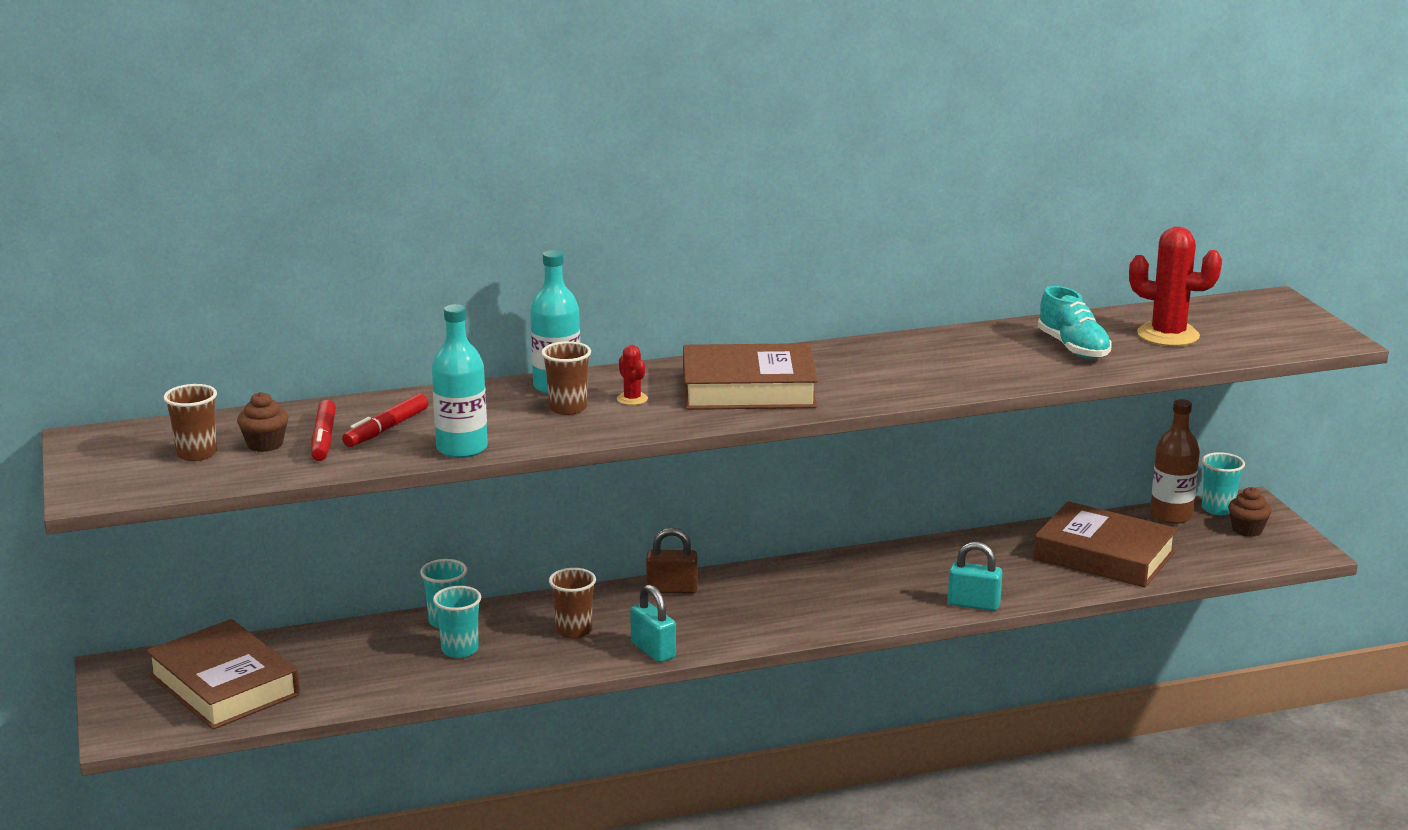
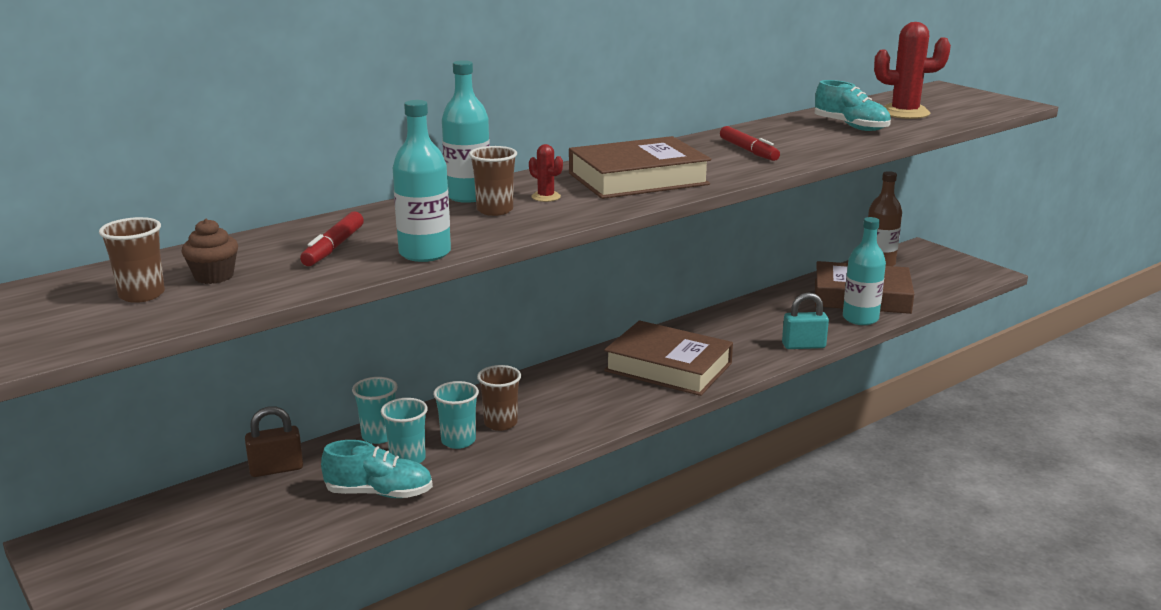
camera: 20 degrees left, 0 degrees up
brown book [146,619,300,730] -> brown book moved to [604,321,733,396]
red marker [311,400,336,461] -> red marker moved to [720,126,780,161]
turquoise padlock [630,584,676,663] -> none
brown padlock [646,528,698,594] -> brown padlock moved to [245,406,303,477]
turquoise cup [1202,452,1245,515] -> turquoise cup moved to [433,381,479,449]
brown cupcake [1228,487,1272,537] -> none
none -> turquoise shoe [321,440,433,498]
none -> turquoise bottle [843,217,886,325]

